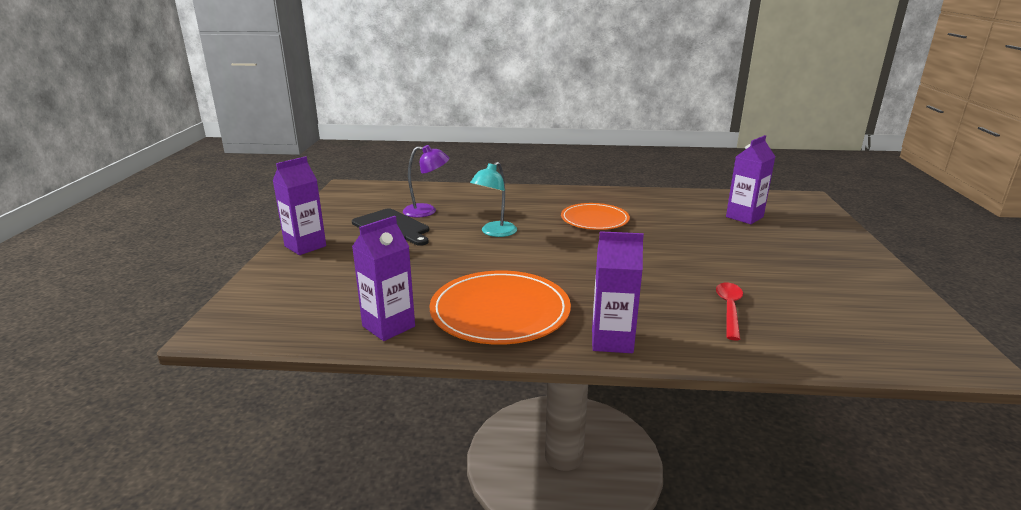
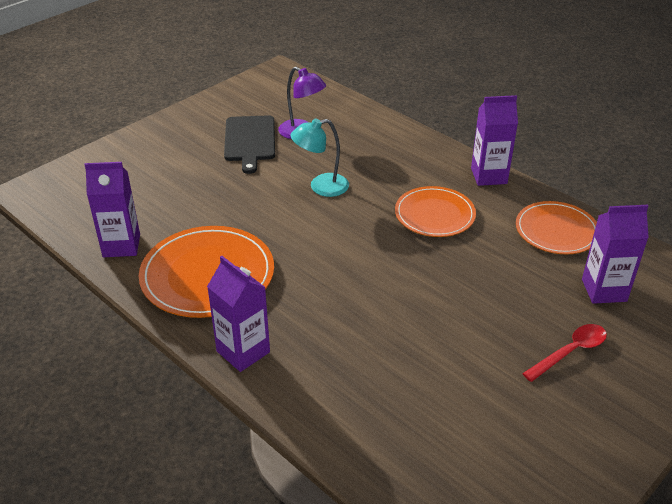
camera: 40 degrees right, 15 degrees up
purple carton [272,156,326,255] -> purple carton moved to [471,95,518,186]
red spoon [716,283,743,341] -> red spoon moved to [522,324,607,382]
none -> orange plate [516,201,597,254]

